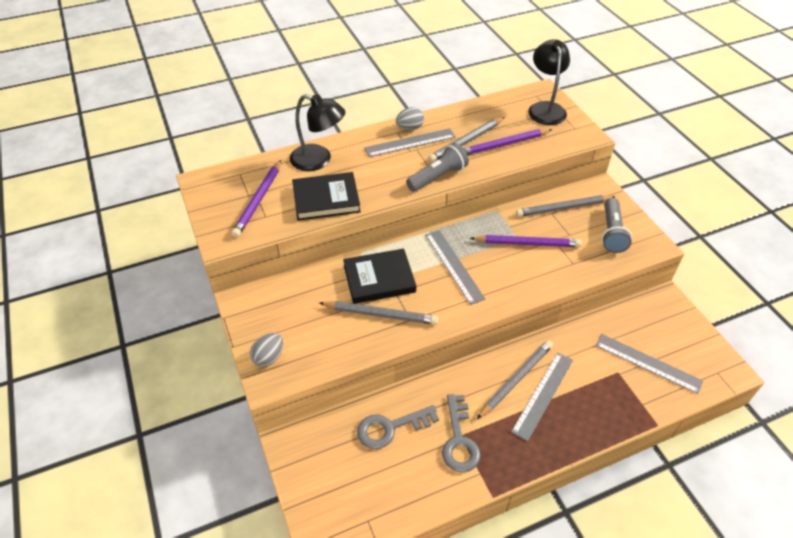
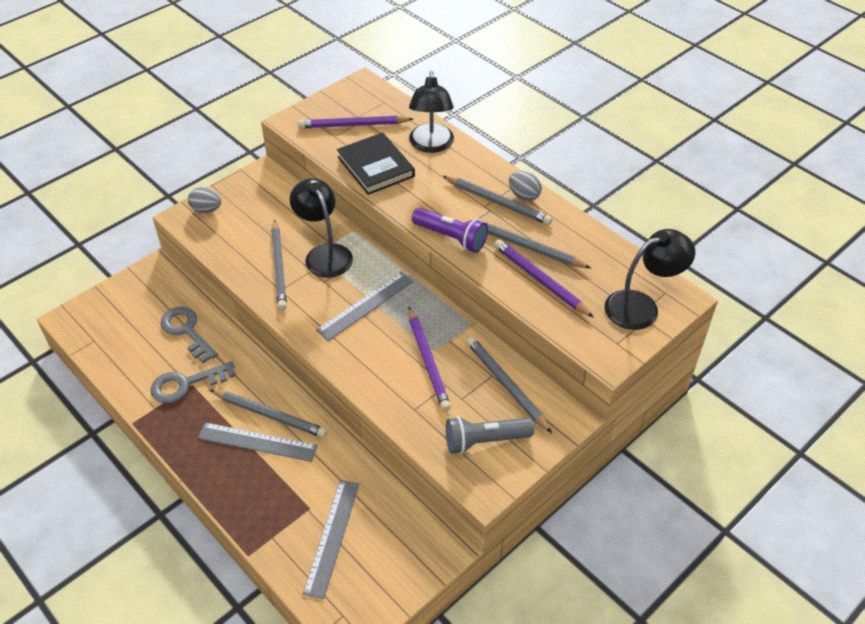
camera: 70 degrees right, 0 degrees up
black book [343,249,416,304] -> black lamp [290,178,353,278]
grey ruler [364,128,456,157] -> grey pencil [443,176,553,225]
grey flashlight [406,143,469,192] -> purple flashlight [412,208,488,253]

